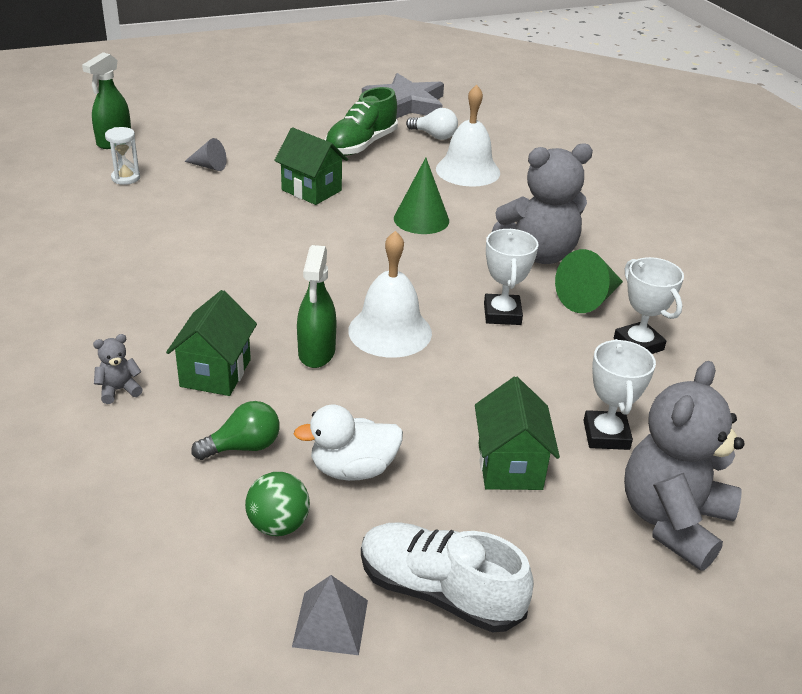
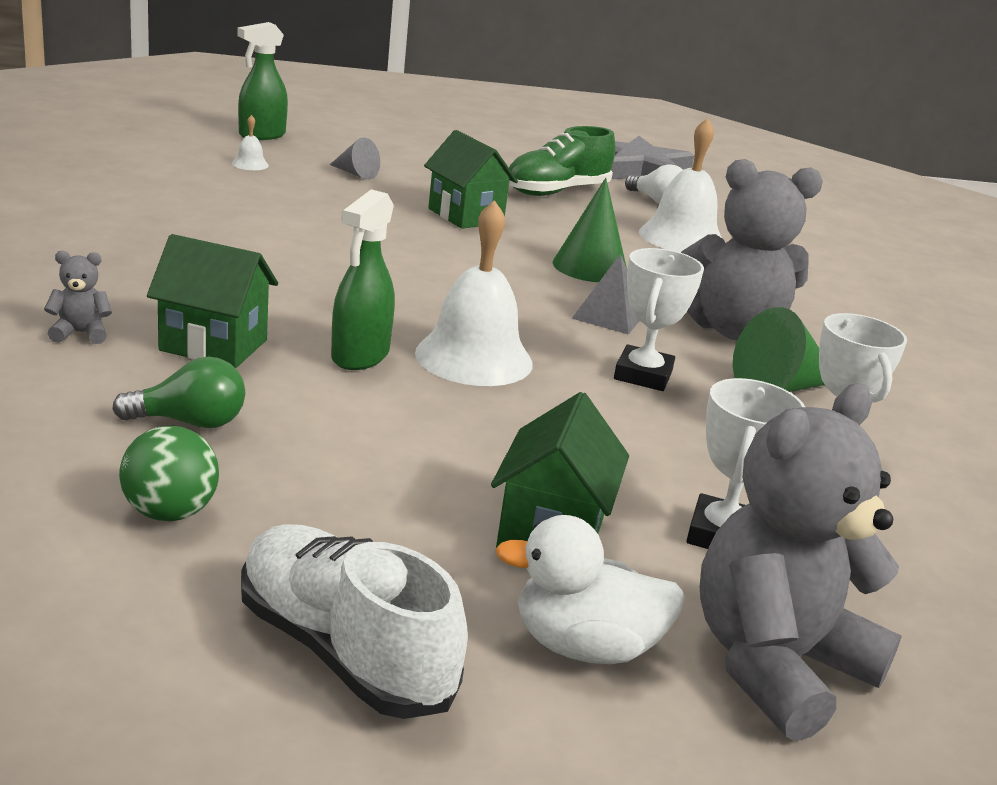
camera: 15 degrees right, 10 degrees down
white hourglass [105,127,140,185] -> white bell [232,115,269,170]
green house [166,290,257,396] -> green house turned 75 degrees clockwise [147,234,278,368]
grey pyramid [292,575,368,655] -> grey pyramid moved to [571,254,640,334]
white duck [294,405,403,481] -> white duck moved to [495,515,685,664]

